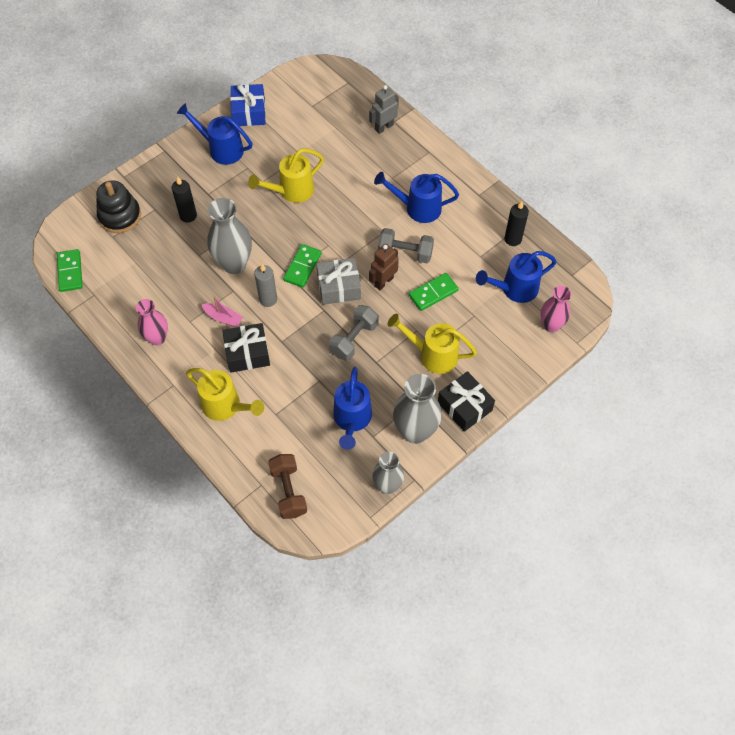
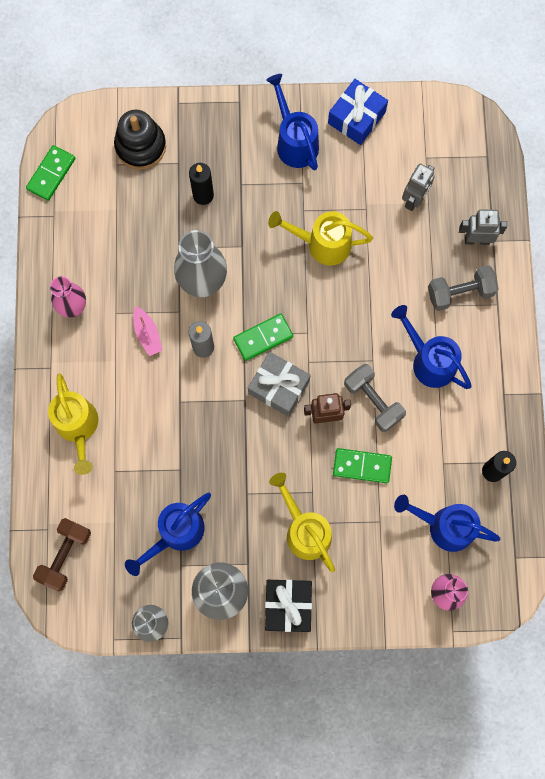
camera: 40 degrees right, 15 degrees up
black gift [222,323,270,373] -> none
grey dumbbell [329,305,379,361] -> grey dumbbell moved to [428,265,499,311]
none -> grey robot [402,163,435,211]

